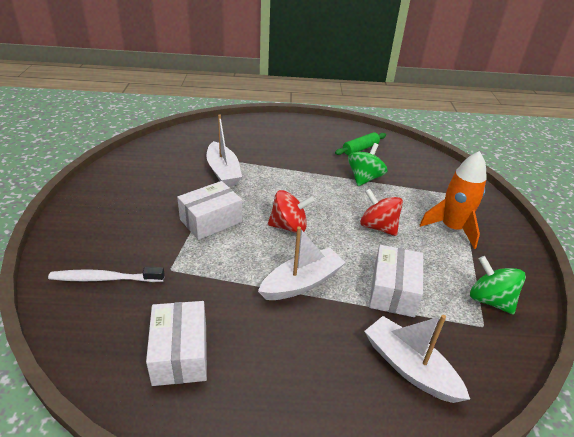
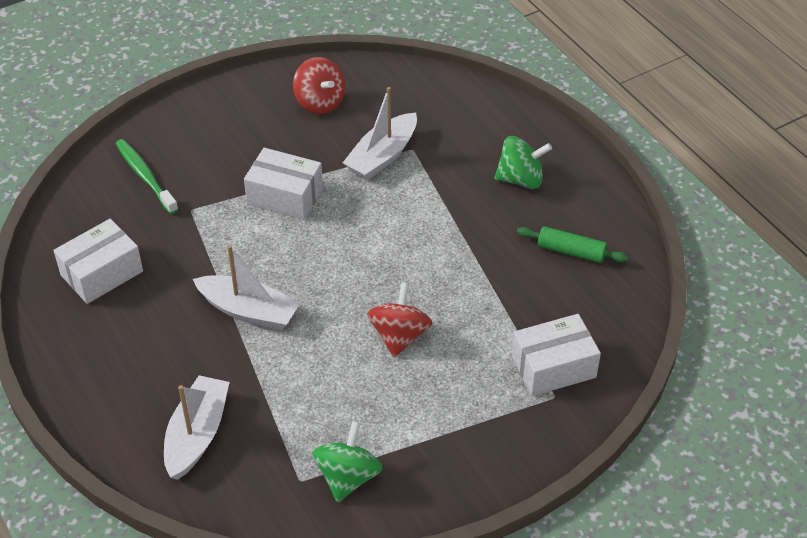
camera: 60 degrees right, 10 degrees up
white toothbrush [48,267,165,282] -> green toothbrush [116,139,179,214]
red spinning top [268,190,315,233] -> red spinning top moved to [293,57,345,114]
green spinning top [348,143,387,186] -> green spinning top moved to [494,136,552,189]
white box [369,245,423,317] -> white box moved to [512,314,601,396]
orange rocket [420,151,487,249] -> none

